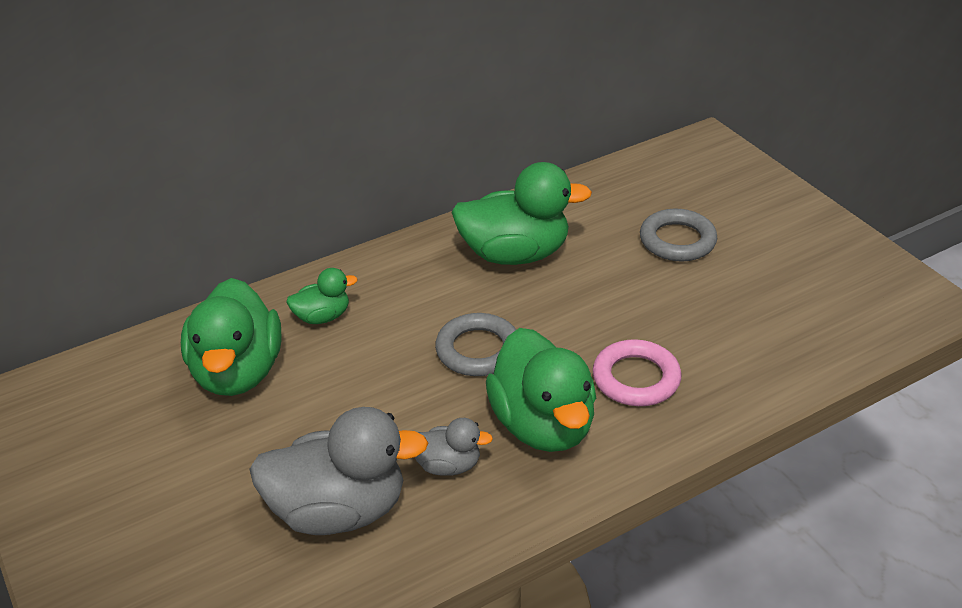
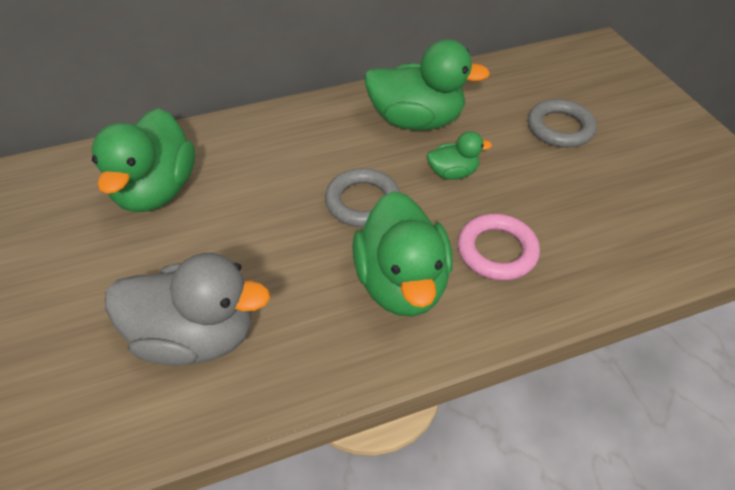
camera: 10 degrees right, 10 degrees up
green duck [286,268,358,324] -> green duck moved to [427,131,492,180]
grey duck [415,418,493,476] -> none

